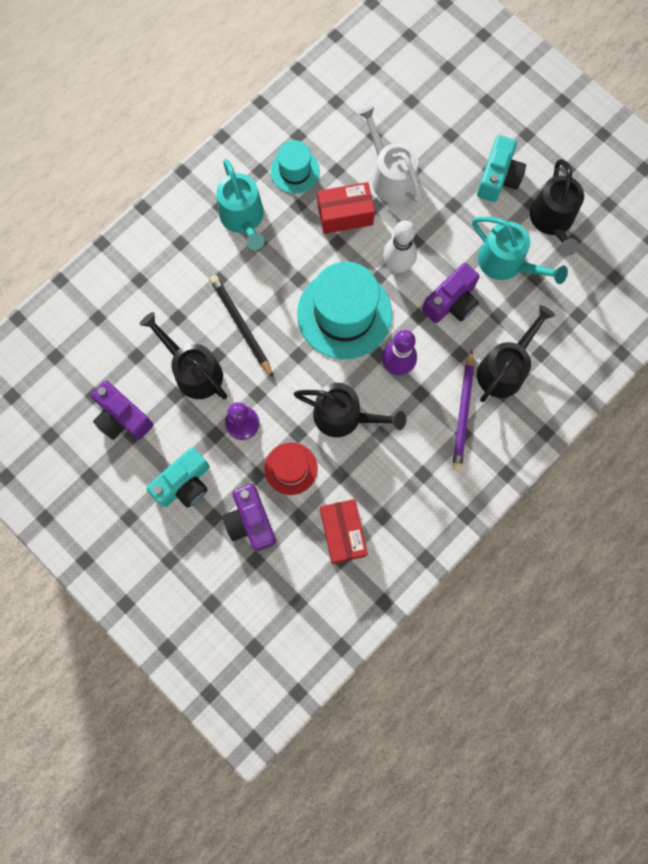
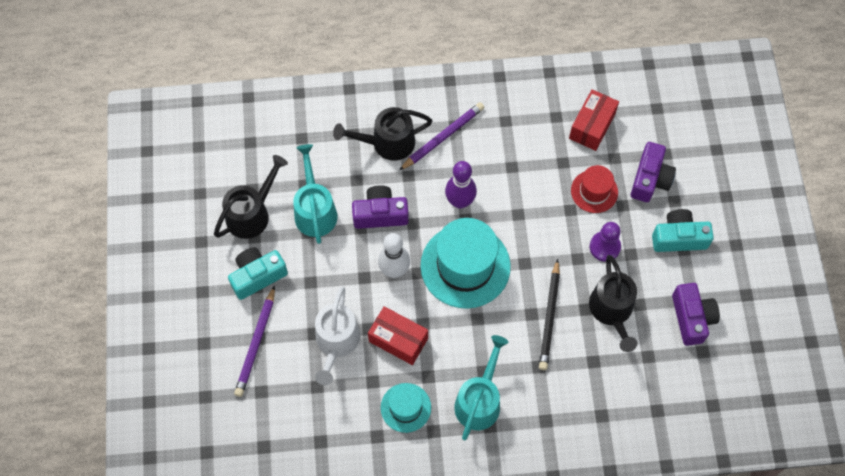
camera: 140 degrees left, 10 degrees down
black watering can [294,383,406,437] -> none
none -> purple pencil [234,285,275,397]

